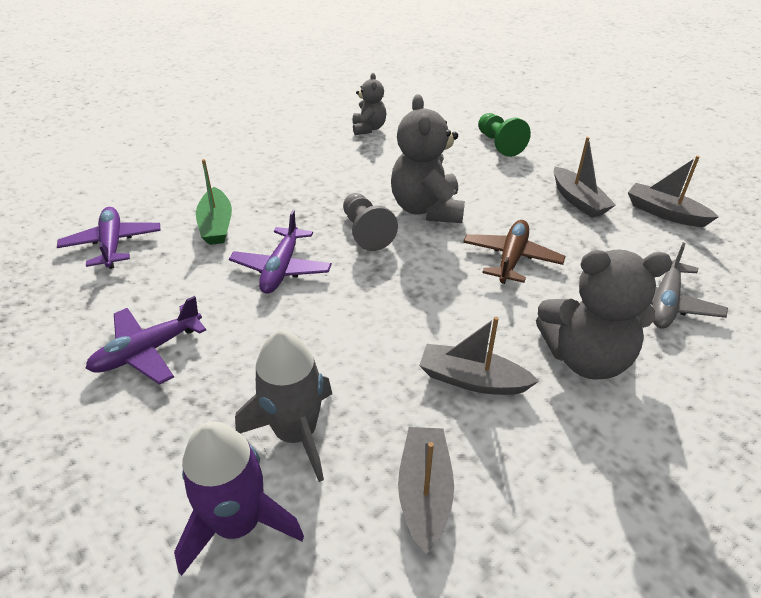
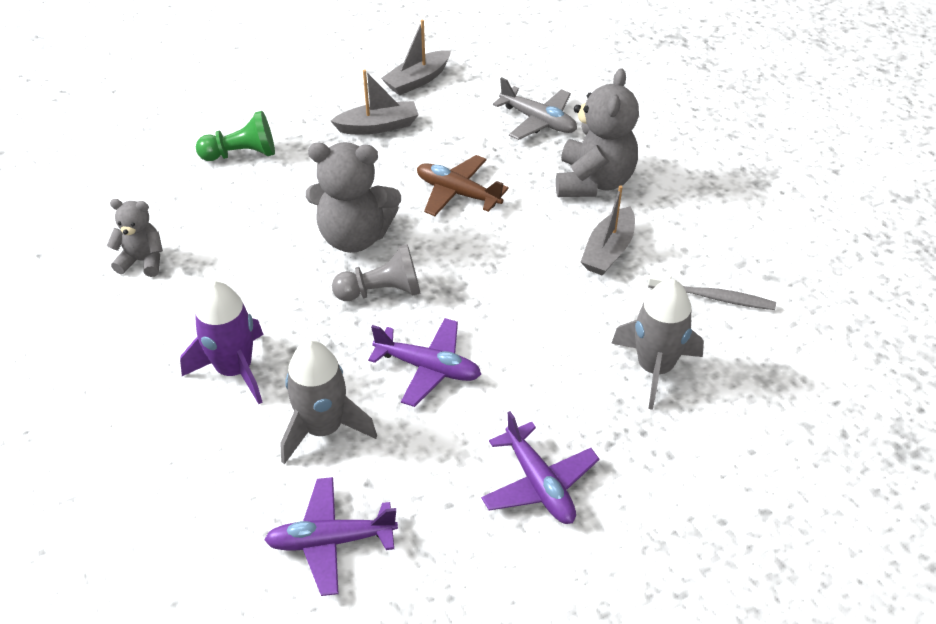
camera: 80 degrees left, 5 degrees up
purple rocket [174,421,304,576] -> purple rocket moved to [180,281,264,404]
green boat [196,159,232,245] -> grey rocket [280,340,377,464]
grey boat [398,427,454,554] -> grey toothbrush [648,272,776,310]

